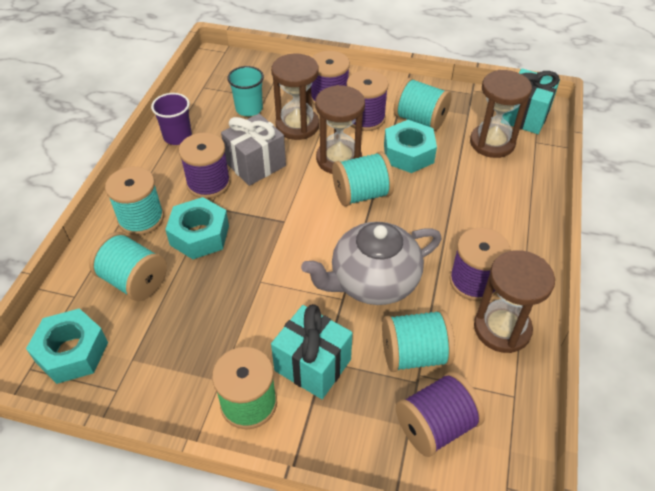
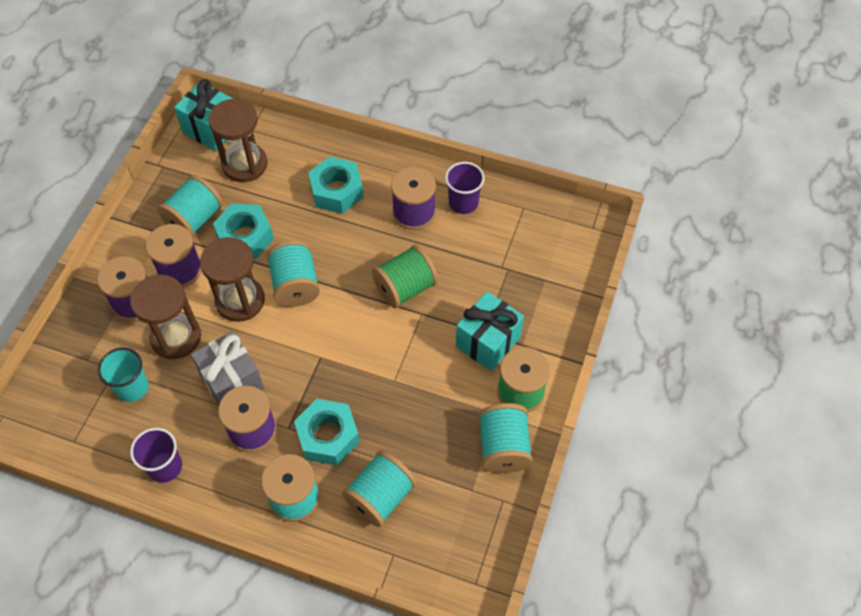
camera: 85 degrees left, 10 degrees up
turquoise nut [26,308,108,384] -> turquoise nut moved to [308,156,364,214]
grey teapot [301,222,442,305] -> green spool [372,245,438,308]
turquoise spool [382,310,455,372] -> turquoise spool moved to [478,403,533,473]
purple spool [396,371,485,457] -> none
brown hourglass [474,250,555,353] -> purple cup [445,162,485,214]

